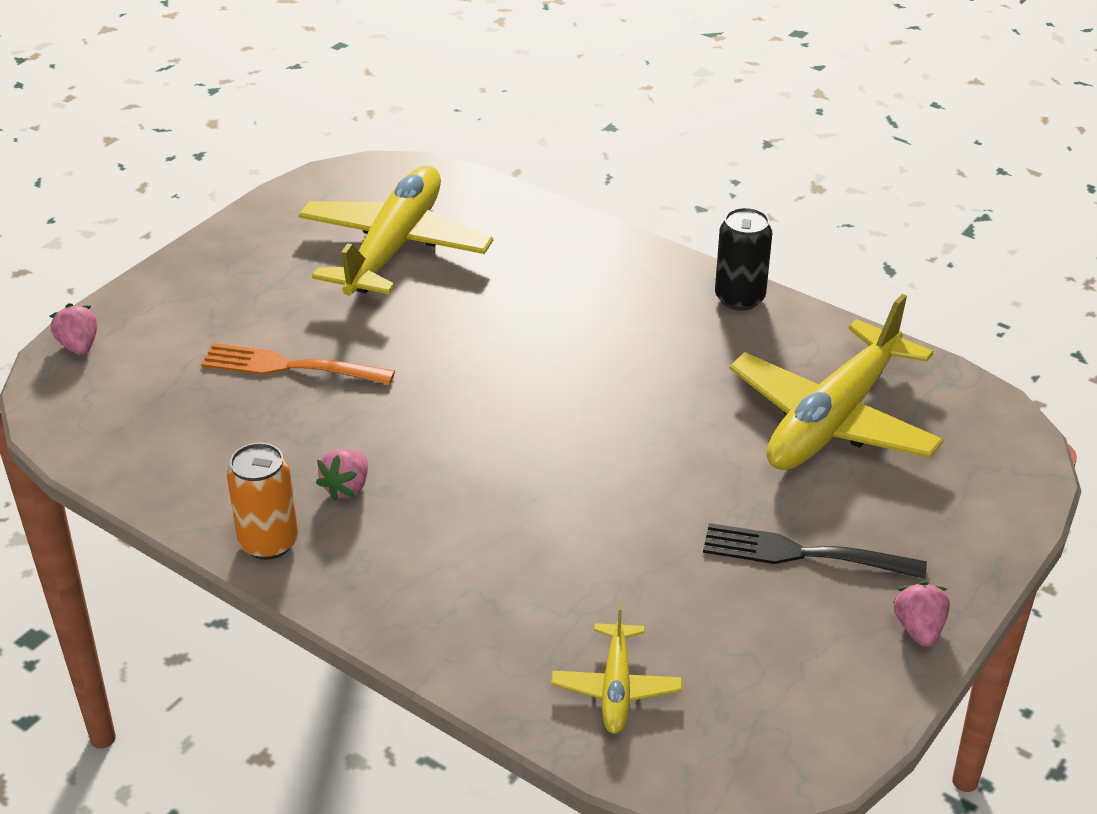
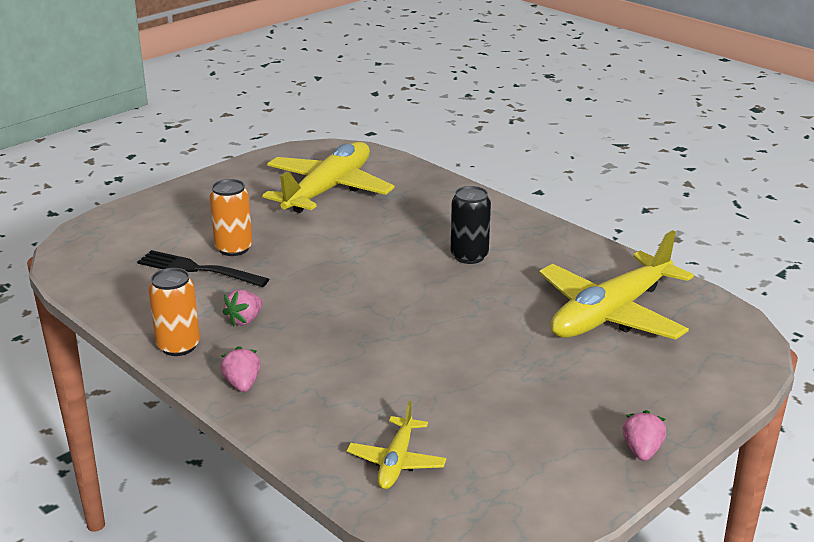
camera: 10 degrees right, 10 degrees down
pink strawberry [50,303,97,355] -> pink strawberry moved to [221,346,260,392]
orange fork [201,343,395,385] -> orange can [210,179,252,256]
black fork [703,523,927,579] -> black fork moved to [137,250,269,287]
black can [715,207,772,311] -> black can moved to [451,186,491,264]

